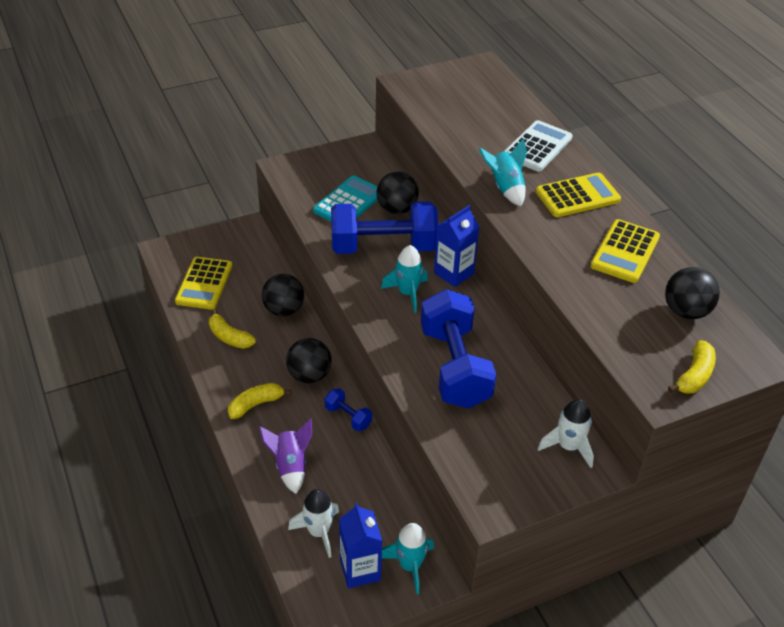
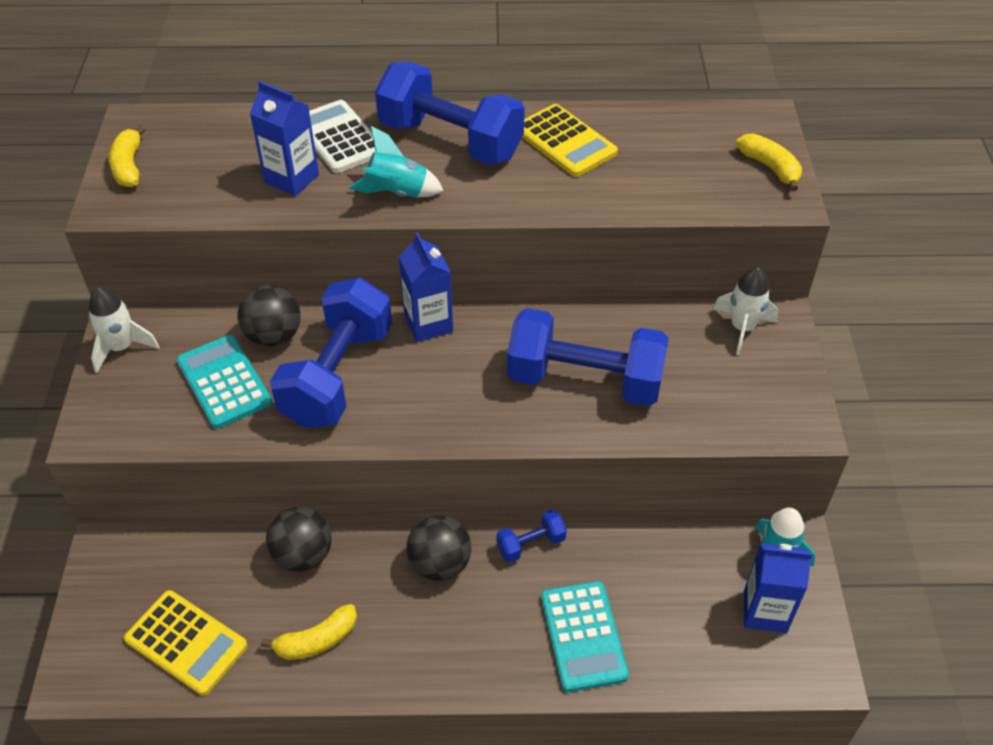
camera: 65 degrees left, 5 degrees up
yellow banana [228,383,292,419] -> yellow banana moved to [108,125,146,187]
purple rocket [259,418,312,494] -> turquoise calculator [541,581,629,692]
white rocket [288,489,339,558] -> white rocket moved to [88,287,159,373]
turquoise rocket [381,245,428,313] -> none
yellow calculator [536,172,621,217] -> blue dumbbell [375,62,525,165]
black ball [665,267,720,319] -> none
none -> blue carton [250,81,319,196]

